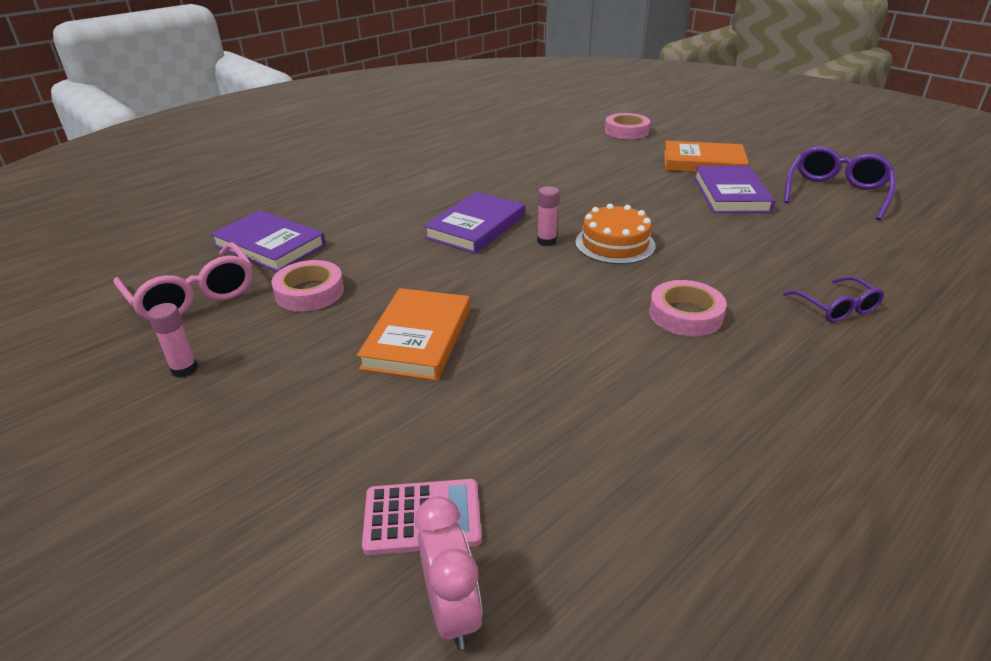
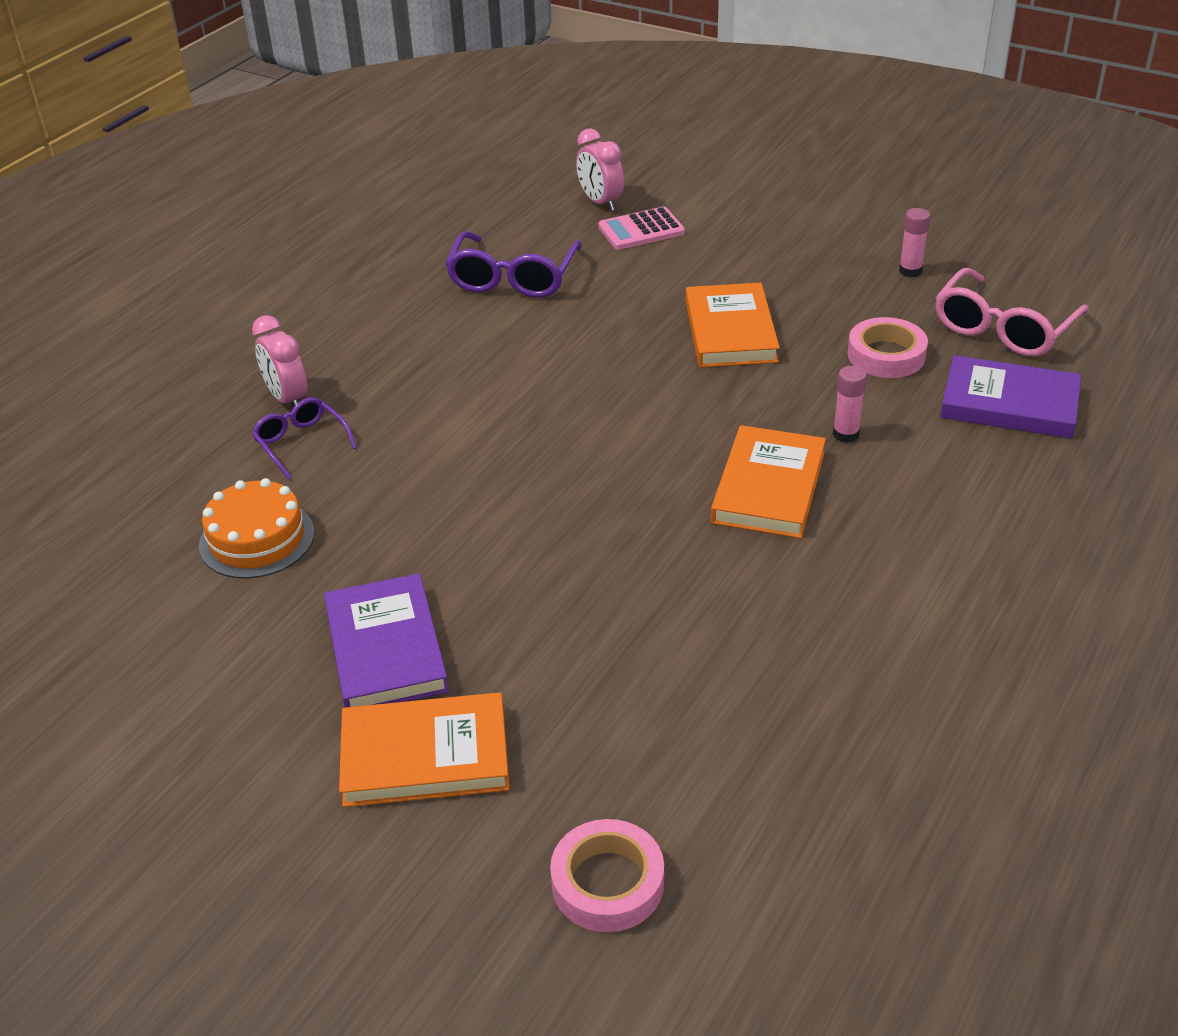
camera: 165 degrees right, 5 degrees up
pink glasses [113,242,253,321] -> pink glasses turned 90 degrees counterclockwise [935,268,1089,357]
purple book [424,192,525,254] -> orange book [711,425,826,538]
pink glue stick [537,186,559,246] -> pink glue stick moved to [833,366,867,443]
orange cake [575,204,656,264] -> orange cake moved to [199,478,315,579]
pink tape [649,280,727,336] -> none
purple glasses [784,146,896,220] -> purple glasses moved to [445,231,582,298]
none -> pink clock [252,315,308,407]

